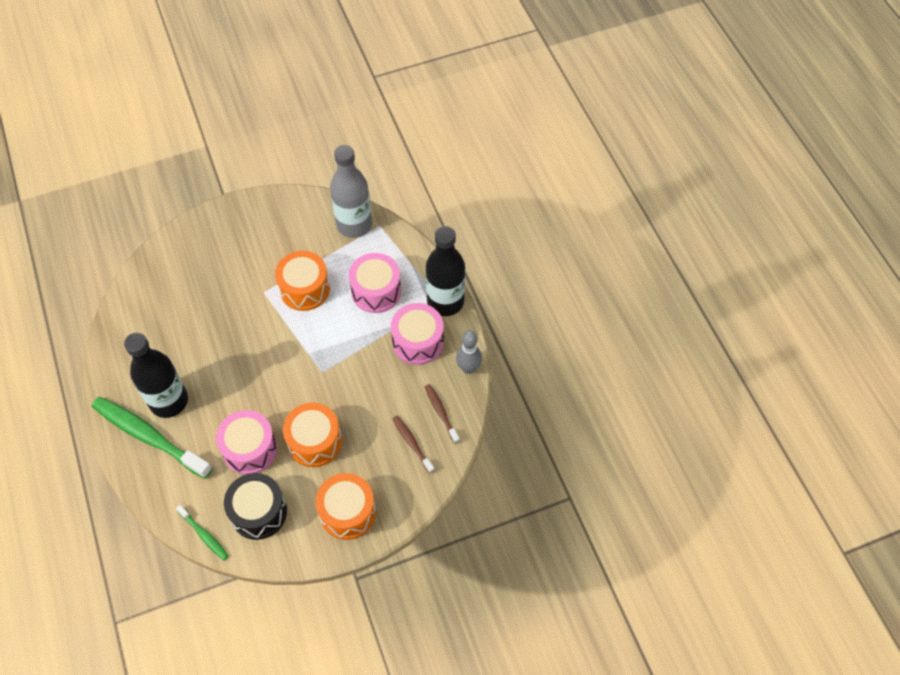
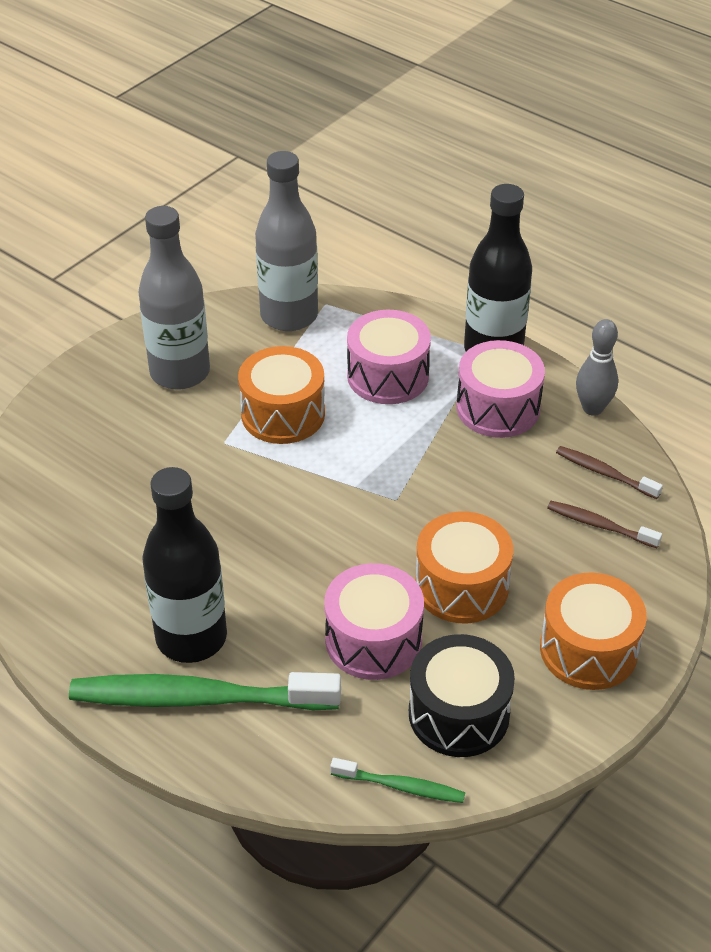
camera: 30 degrees left, 15 degrees down
none -> grey bottle [138,206,210,390]

